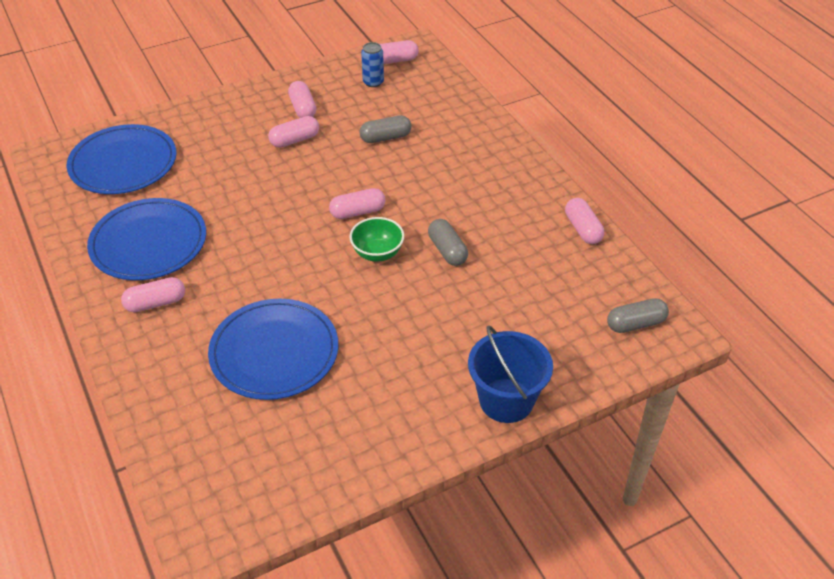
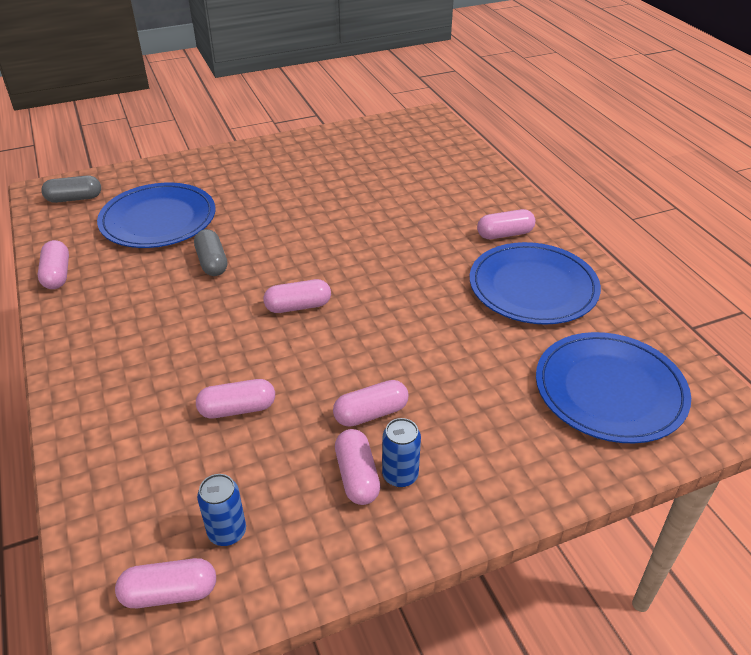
camera: 175 degrees left, 5 degrees down
blue plate [208,298,338,400] -> blue plate moved to [97,183,215,248]
green bowl [349,217,404,262] -> none
grey capsule [360,115,412,143] -> pink capsule [196,379,275,418]
blue bucket [468,325,553,423] -> none
none -> blue can [382,418,421,487]

